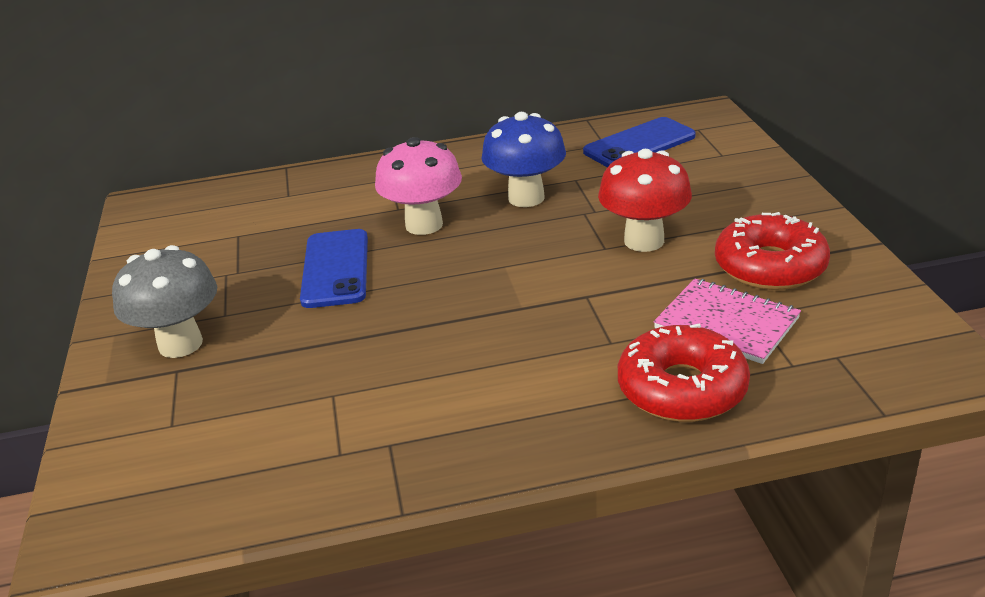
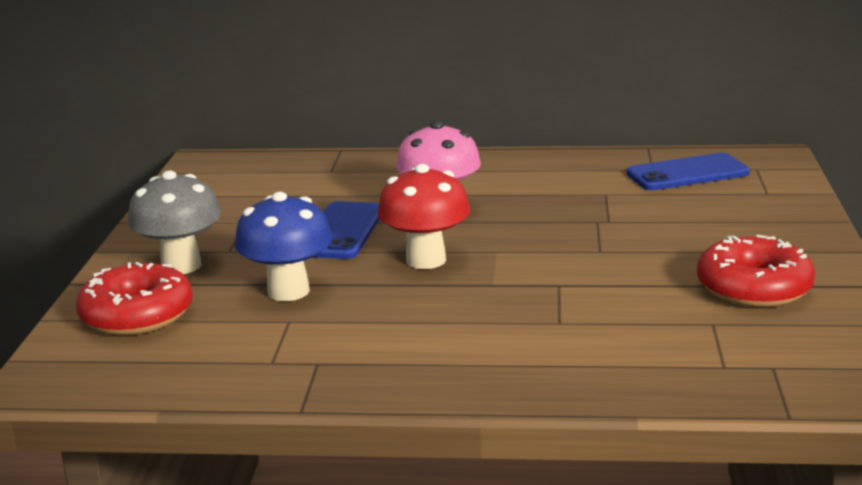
camera: 15 degrees right, 10 degrees down
blue mushroom [481,112,566,207] -> blue mushroom moved to [235,192,332,301]
red mushroom [598,149,692,252] -> red mushroom moved to [377,164,470,269]
red donut [618,324,750,422] -> red donut moved to [76,262,193,336]
pink notebook [654,278,801,364] -> none

